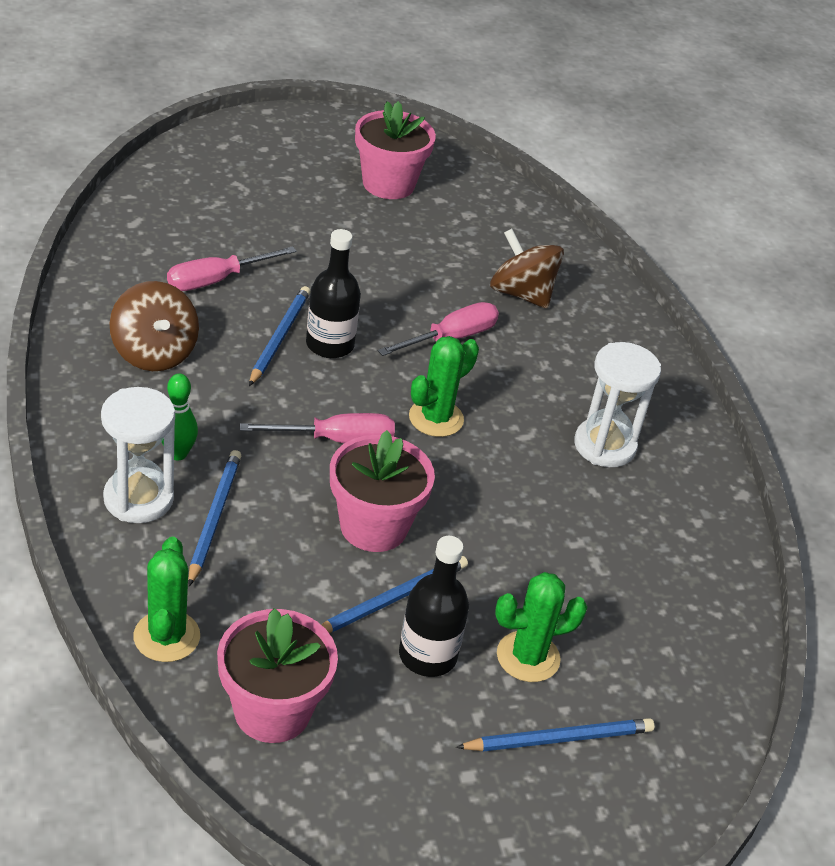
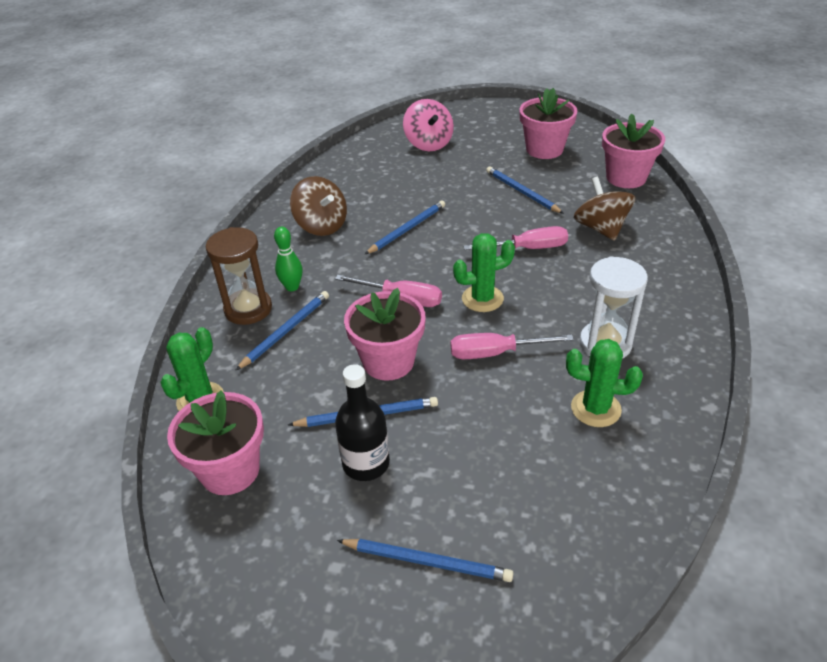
camera: 35 degrees right, 0 degrees up
white hourglass [101,387,175,523] -> brown hourglass [206,227,272,325]
brown spinning top [109,281,199,371] -> brown spinning top turned 45 degrees counterclockwise [290,176,347,236]
pink screwdriver [167,246,297,291] -> pink screwdriver moved to [450,333,574,359]
black bottle [306,229,361,358] -> none
green cactus [495,572,587,682] -> green cactus moved to [566,339,643,427]
none -> pink spinning top [403,99,454,151]
none -> blue pencil [486,166,564,214]
none -> pink flower pot [602,113,665,188]

